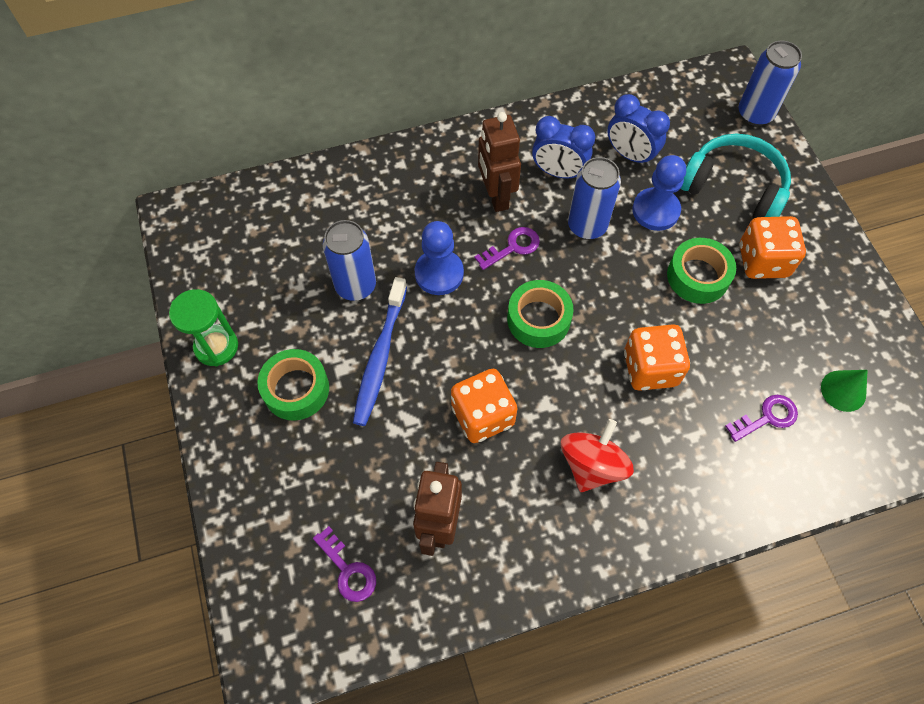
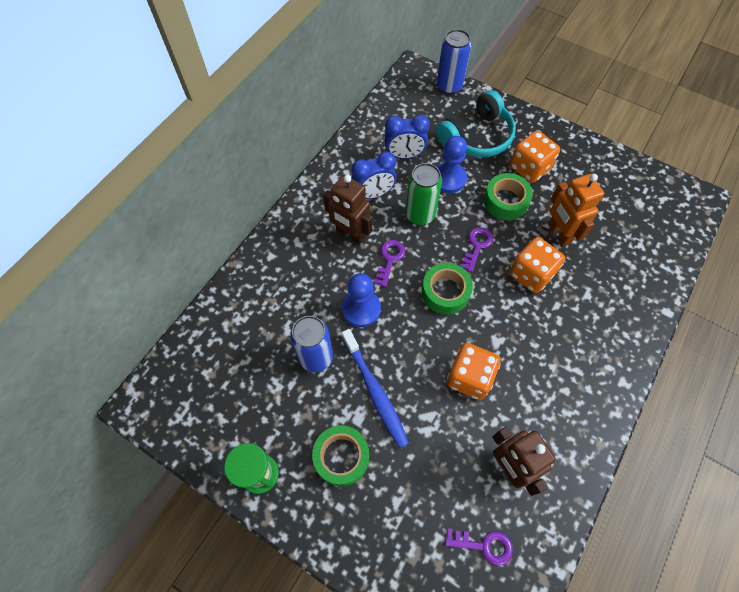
camera: 40 degrees left, 0 degrees up
red spinning top [561,419,634,492] -> none
blue can [568,157,621,240] -> green can [405,163,442,225]
turquoise headphones [681,134,791,219] -> turquoise headphones turned 150 degrees clockwise [436,90,516,157]
purple key [725,395,798,442] -> purple key moved to [461,227,493,272]
green cone [821,370,868,412] -> none
none -> orange robot [548,174,604,246]

